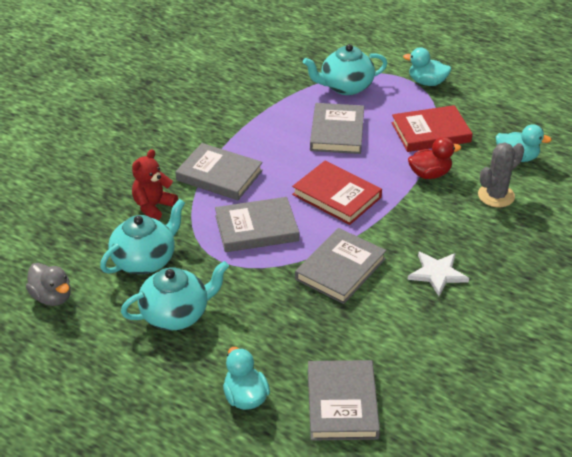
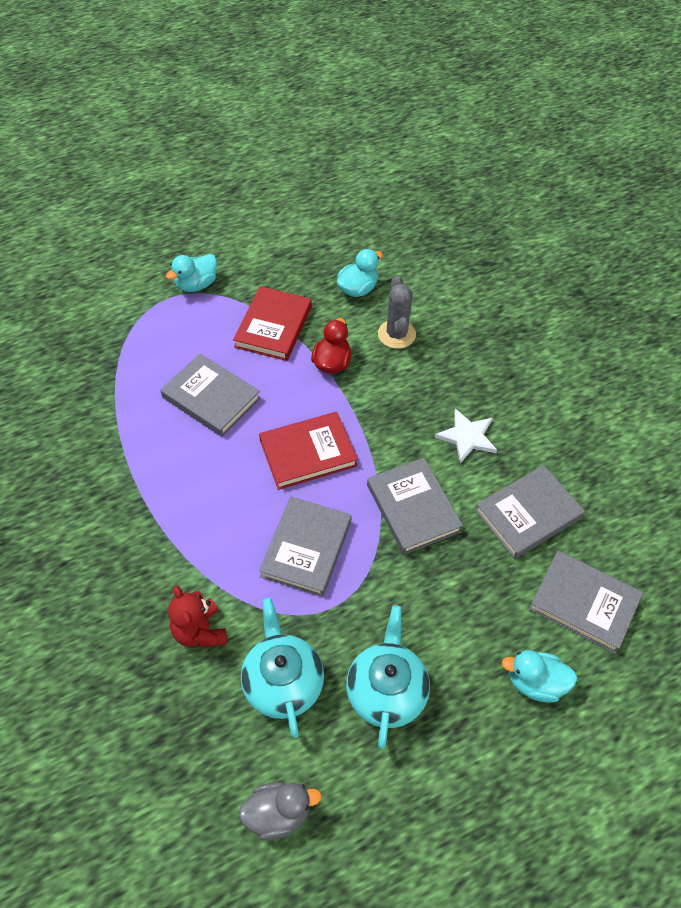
camera: 60 degrees left, 15 degrees up
grey book [175,143,263,200] -> grey book moved to [475,465,585,559]
turquoise teapot [303,44,387,95] -> none

